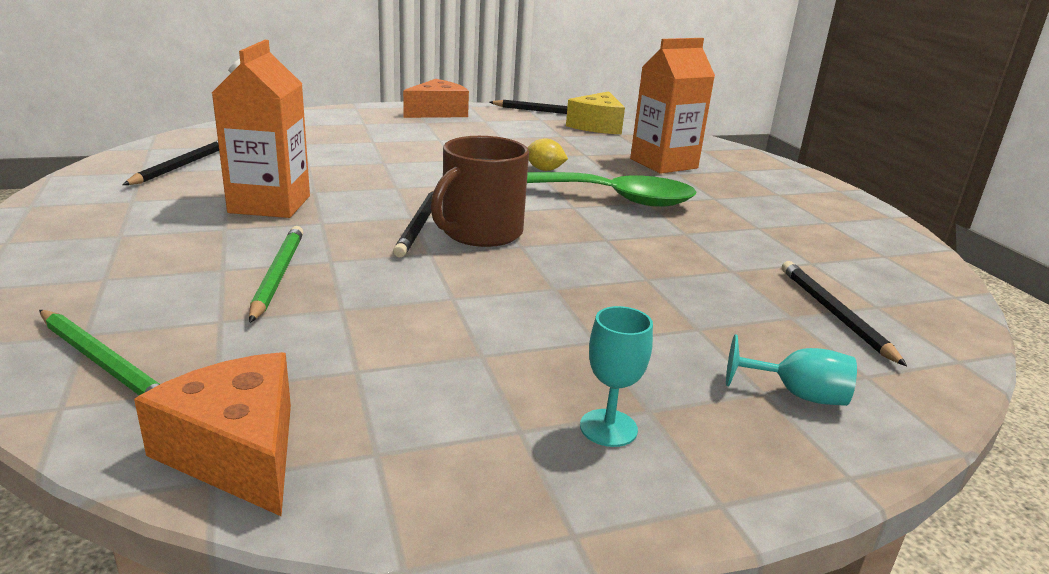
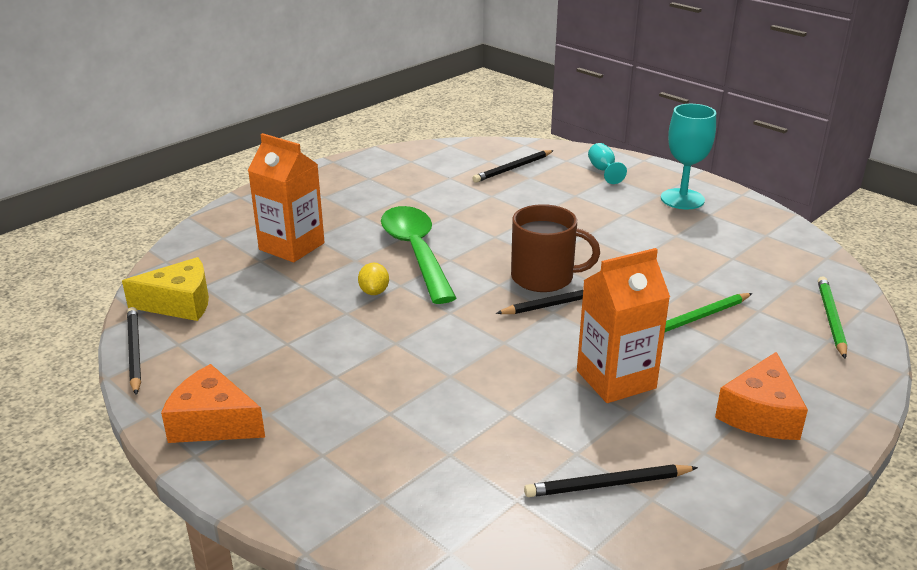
camera: 115 degrees left, 5 degrees up
orange cheese [134,352,291,516] -> orange cheese moved to [715,352,808,440]
turquoise goblet [580,306,653,447] -> turquoise goblet [661,104,716,209], size x1.77

